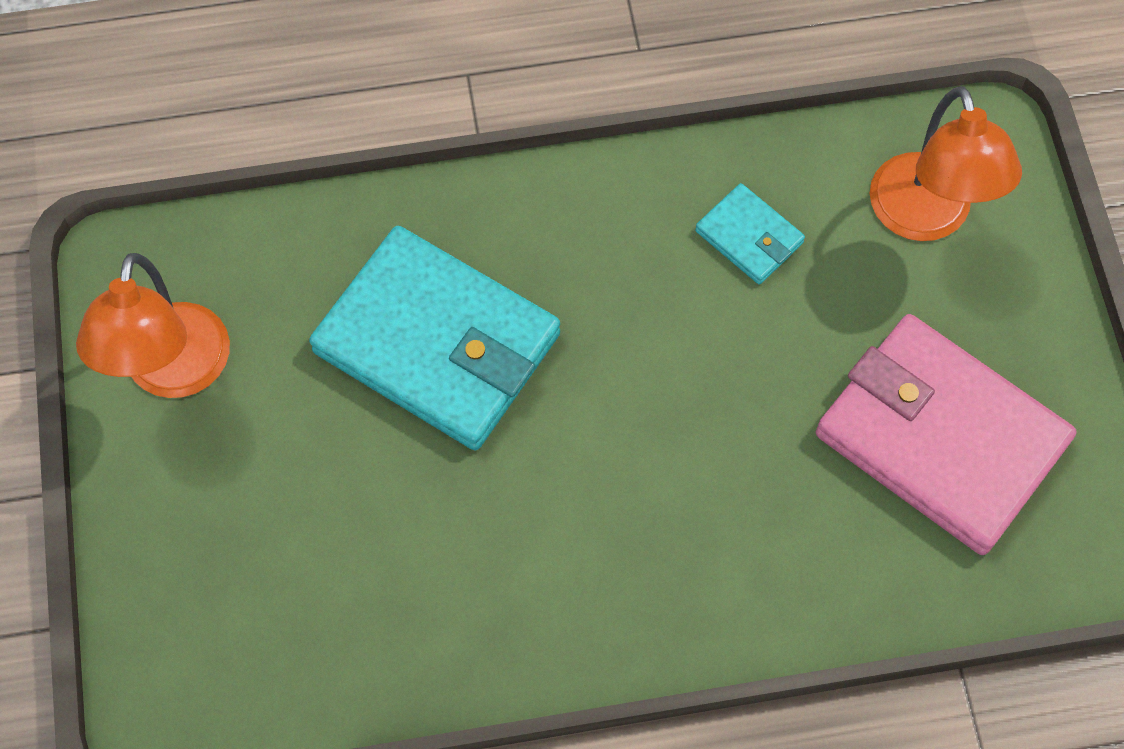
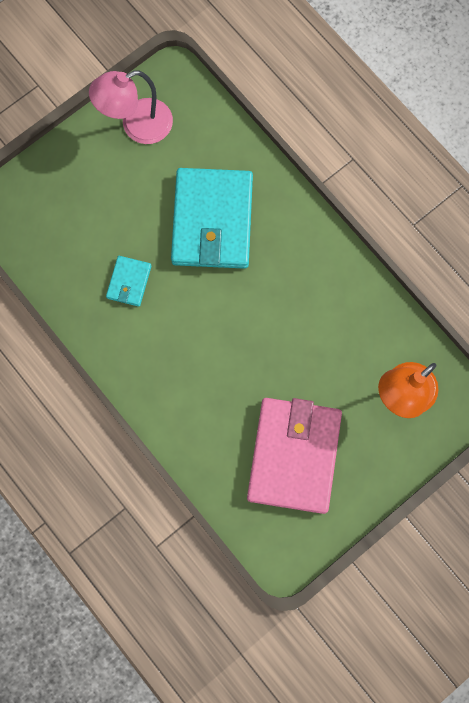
camera: 60 degrees right, 10 degrees up
orange lamp [76,253,230,398] -> pink lamp [89,70,173,144]
turquoise wallet [695,183,805,284] -> turquoise wallet moved to [106,256,152,307]

